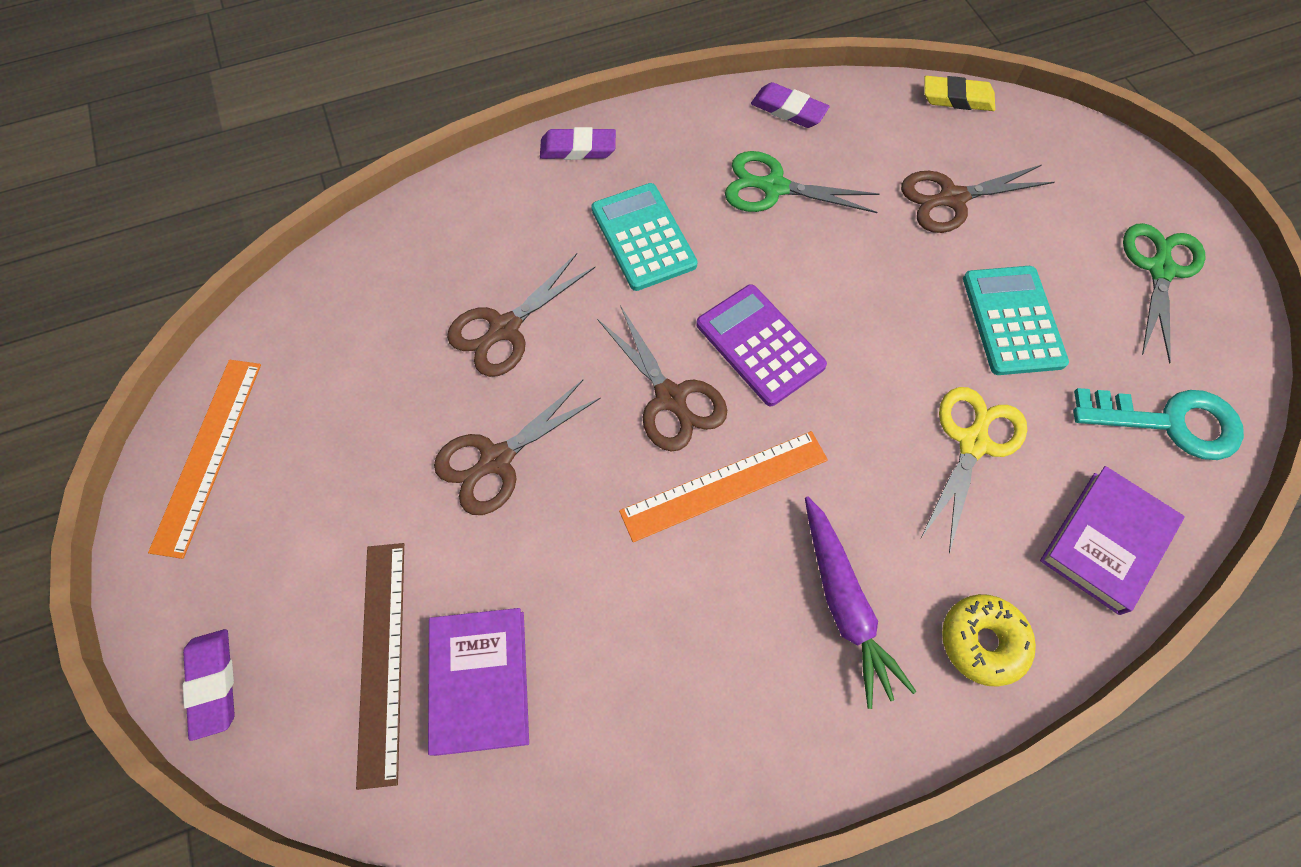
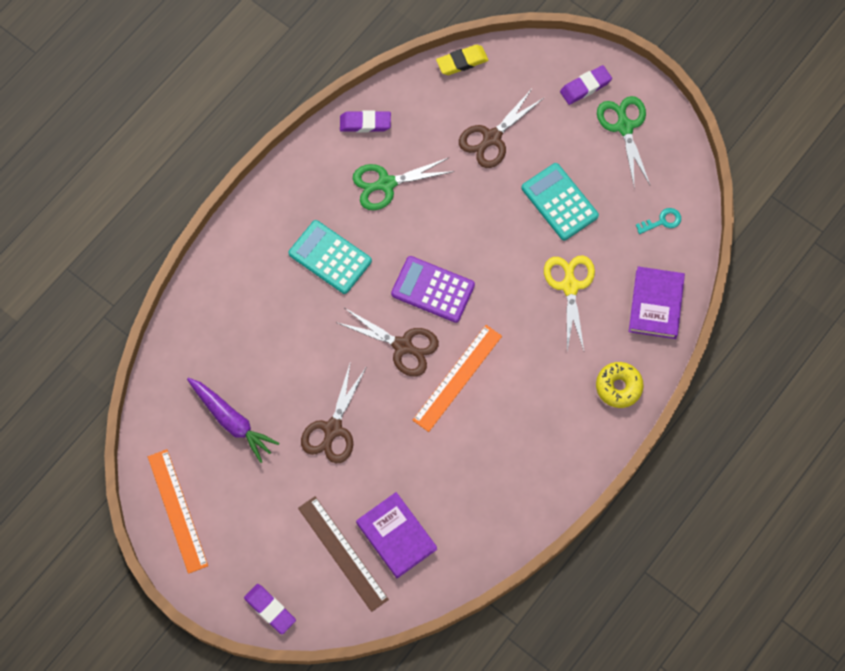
camera: 30 degrees left, 5 degrees up
brown scissors [447,253,595,377] -> none
purple eraser [540,127,616,160] -> purple eraser moved to [560,65,612,105]
purple carrot [805,496,916,709] -> purple carrot moved to [187,378,280,463]
turquoise key [1073,388,1244,460] -> turquoise key [636,208,681,234], size x0.50

